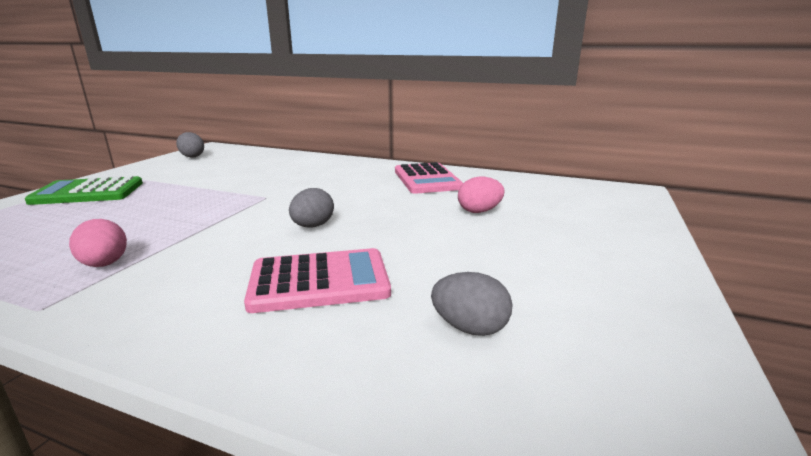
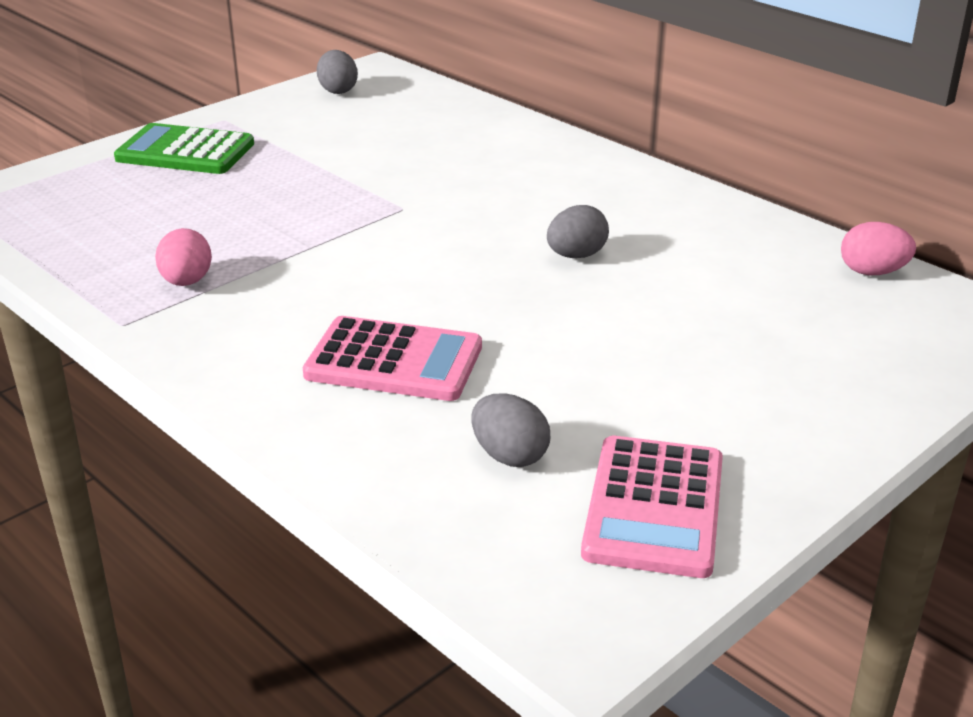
camera: 25 degrees right, 10 degrees up
grey egg [289,188,334,228] -> grey egg moved to [547,205,609,258]
pink calculator [395,162,463,194] -> pink calculator moved to [581,436,723,578]
pink egg [458,177,505,213] -> pink egg moved to [841,222,916,275]

